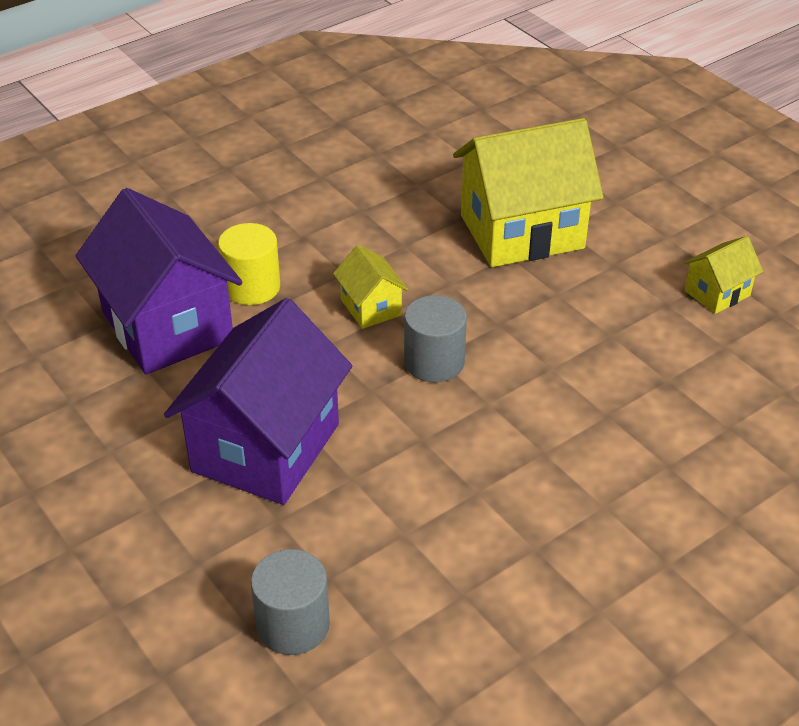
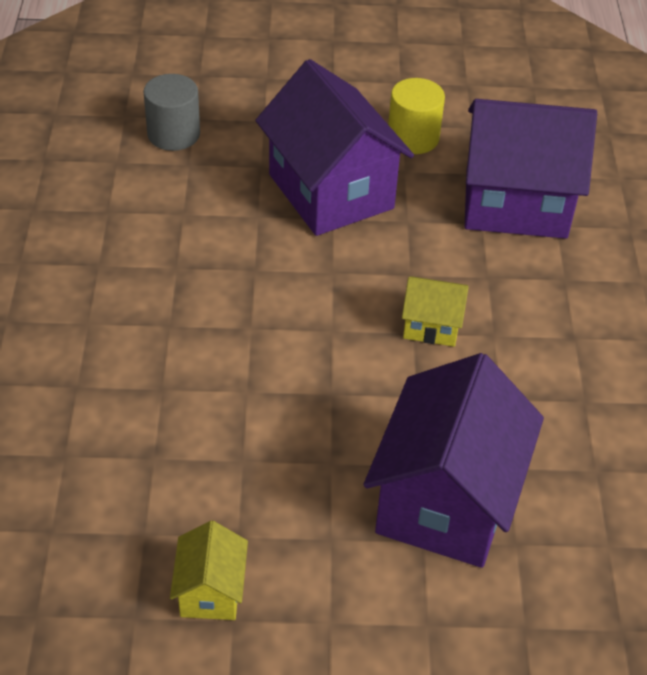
camera: 125 degrees right, 5 degrees up
yellow cylinder [218,223,280,305] -> yellow cylinder moved to [388,78,445,154]
grey cylinder [404,295,467,383] -> none
yellow house [453,118,604,267] -> purple house [364,353,544,568]

